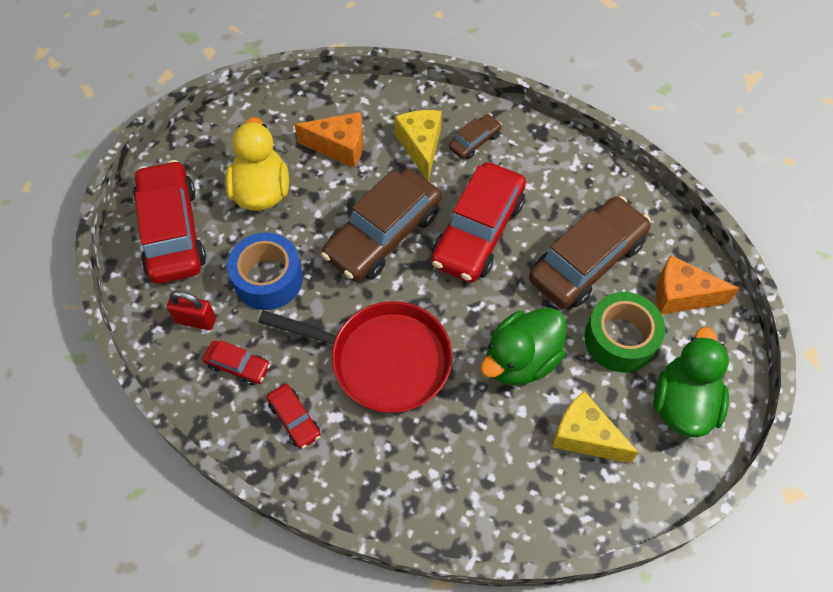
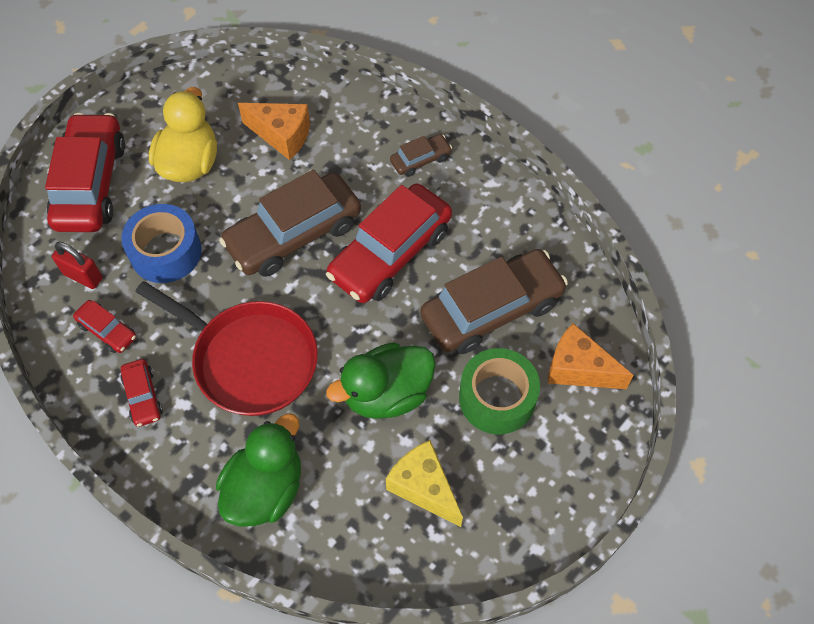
camera: 15 degrees right, 0 degrees up
yellow cheese [395,110,442,181] -> none
green duck [653,327,729,438] -> green duck moved to [216,413,301,527]

